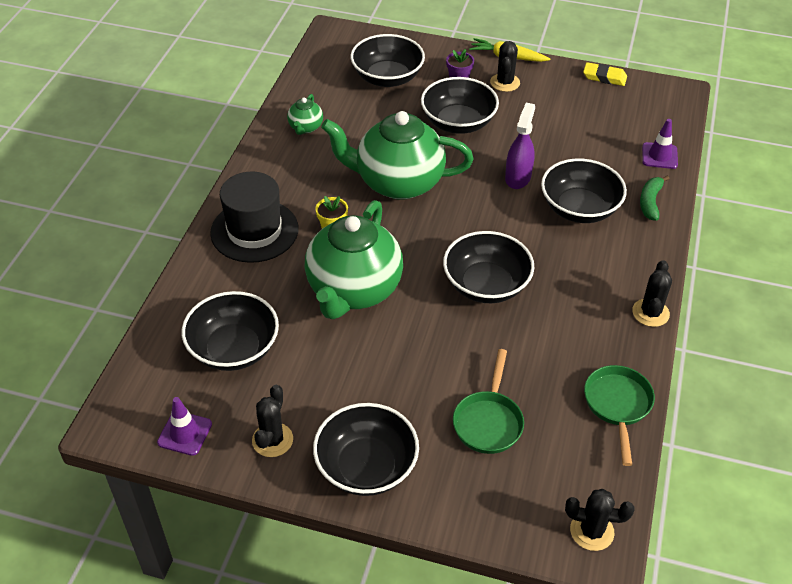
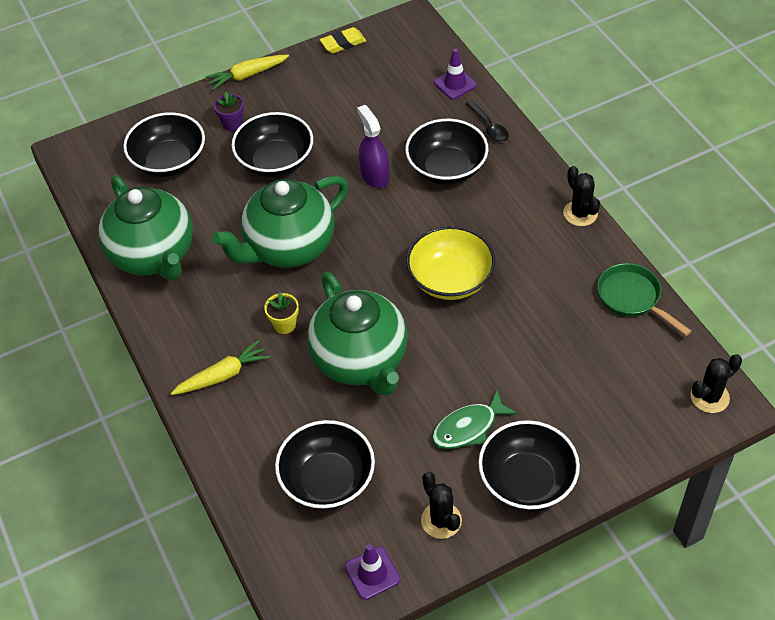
camera: 40 degrees left, 5 degrees up
black hat [210,172,298,263] -> yellow carrot [171,340,270,395]
green teapot [287,94,323,135] -> green teapot [98,175,193,280], size x2.32
black bowl [443,231,534,303] -> yellow bowl [406,226,495,300]
green pan [453,349,524,454] -> none
black cactus [490,41,520,92] -> none
green banana [640,175,669,221] -> black spoon [465,100,509,142]
none -> green fish [432,390,518,449]

